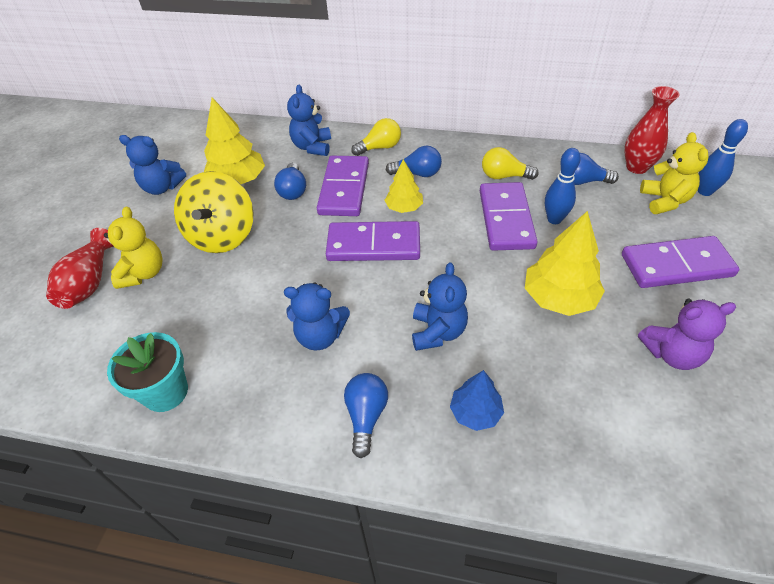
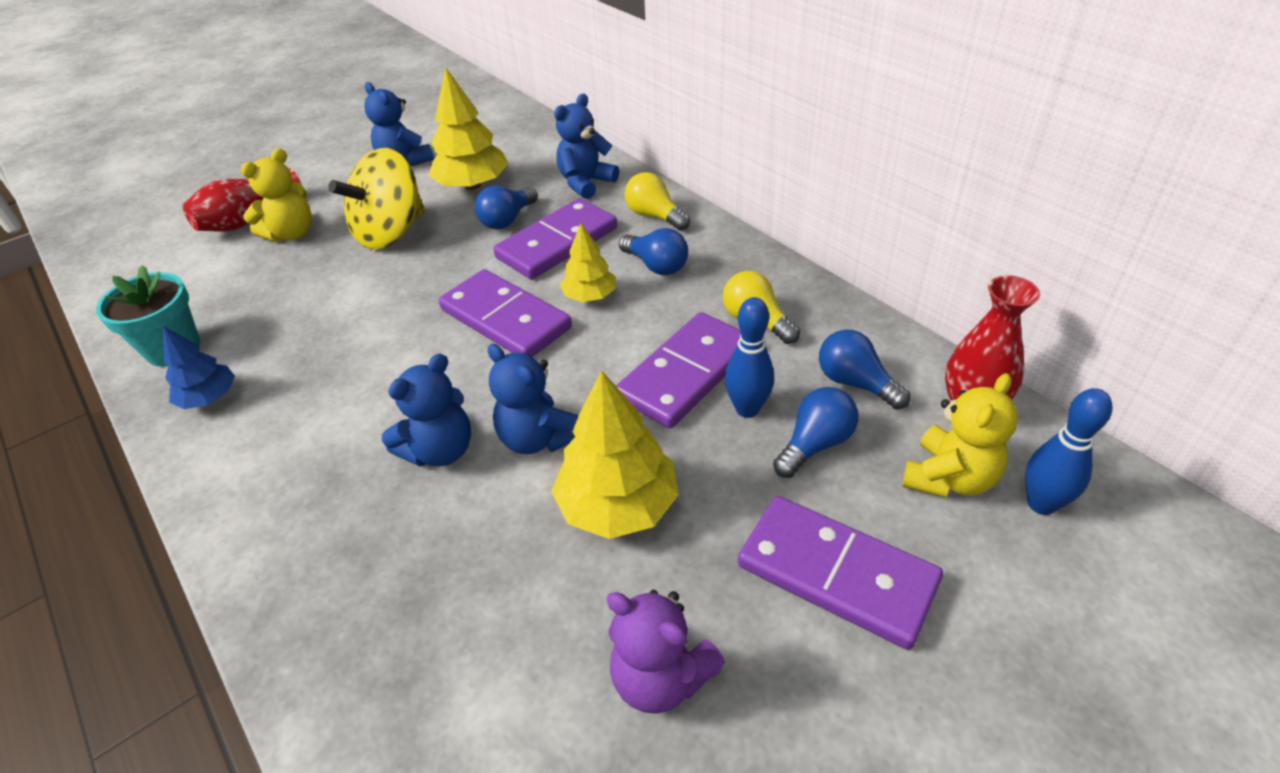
camera: 40 degrees right, 5 degrees down
blue teddy bear [284,282,350,350] -> blue teddy bear moved to [488,344,578,454]
blue light bulb [344,373,388,458] -> blue light bulb moved to [773,387,858,478]
yellow light bulb [351,118,401,156] -> yellow light bulb turned 150 degrees counterclockwise [625,172,690,231]
blue tree [450,370,504,431] -> blue tree moved to [163,326,235,409]

